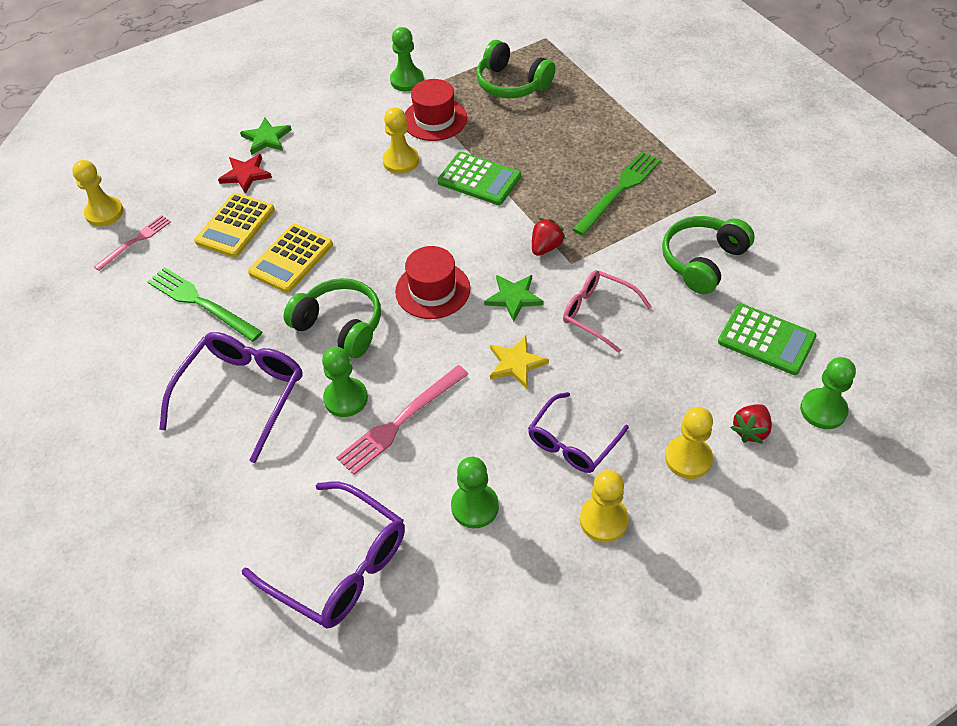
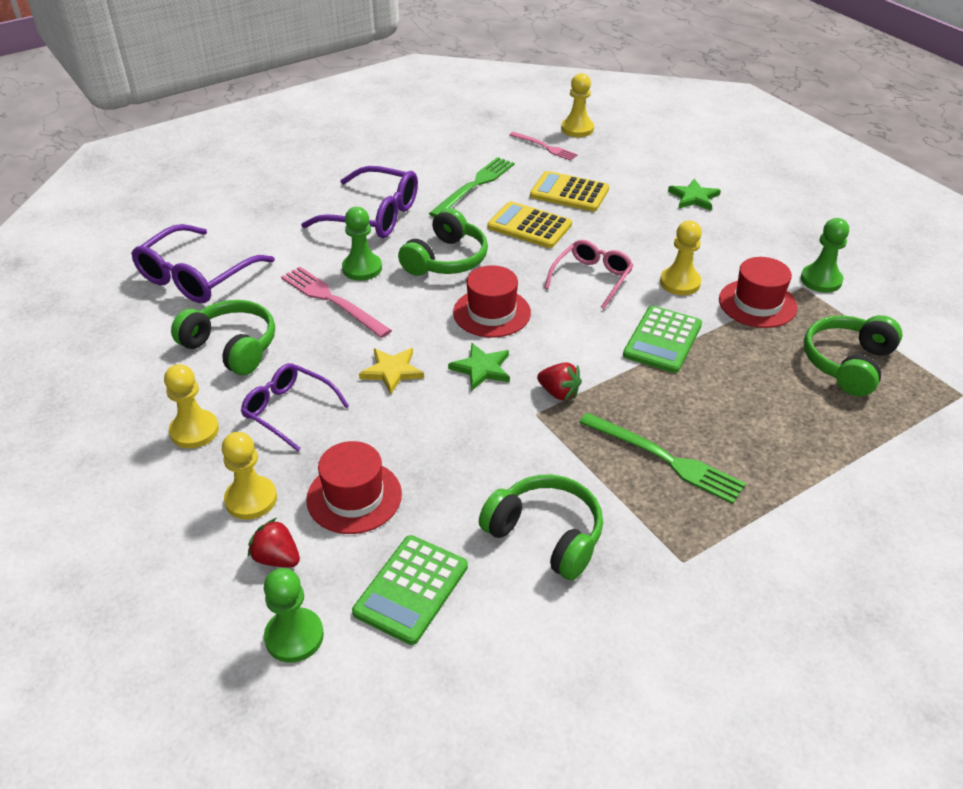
camera: 85 degrees right, 10 degrees down
red star [218,154,272,194] -> none
green pawn [451,457,499,528] -> green headphones [171,300,275,375]
pink glasses [563,270,652,353] -> pink glasses moved to [545,240,633,309]
none -> red hat [306,441,402,534]

